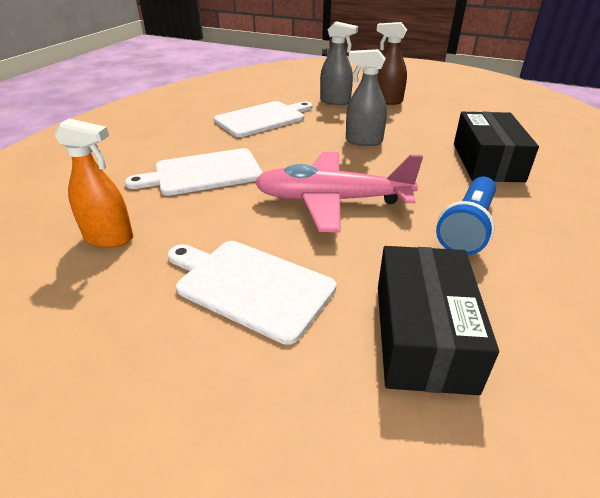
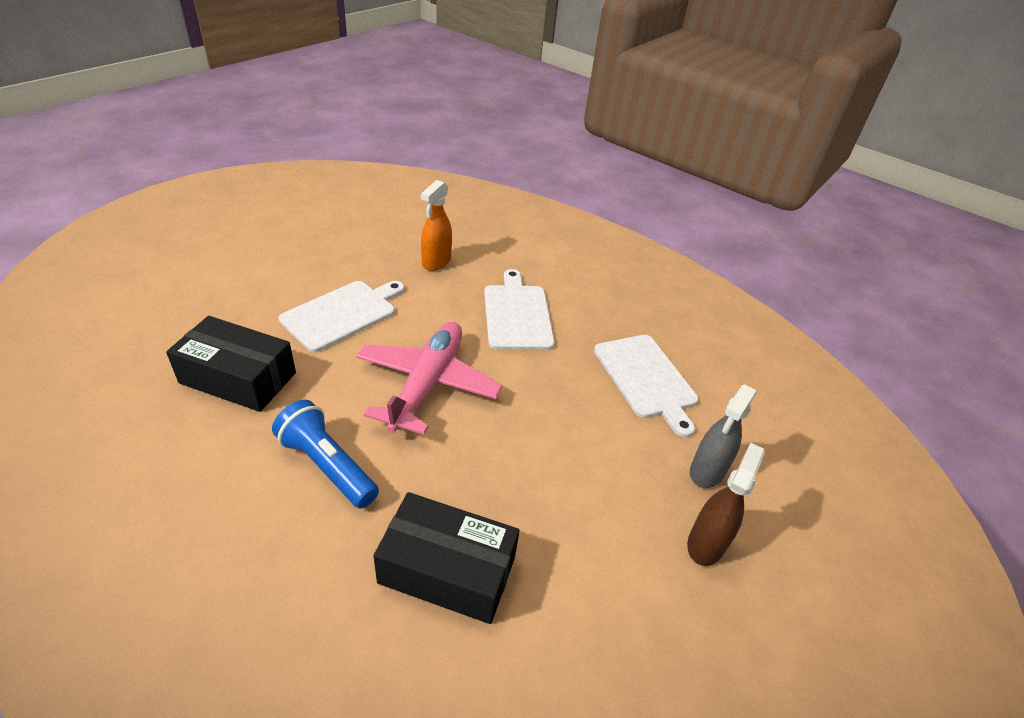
camera: 100 degrees right, 5 degrees up
grey spray bottle [346,49,387,146] -> none

